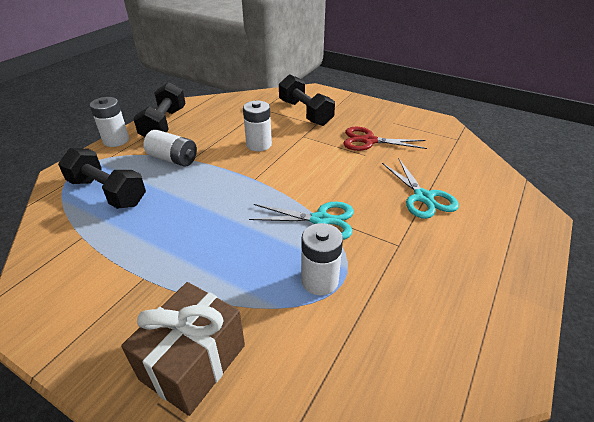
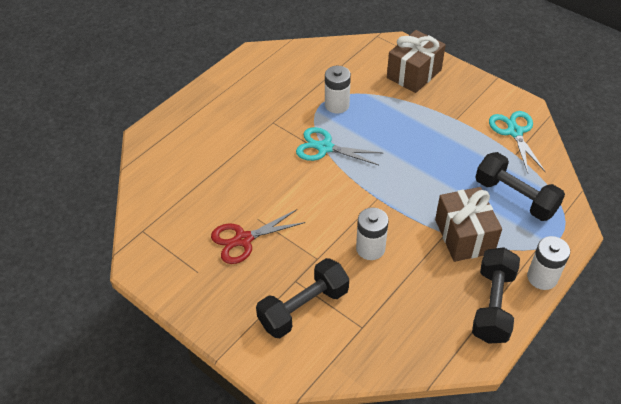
camera: 170 degrees left, 10 degrees up
white battery [143,130,197,166] -> brown gift [435,187,502,262]
black dumbbell [279,74,335,126] -> black dumbbell turned 75 degrees clockwise [256,258,349,338]
red scissors [344,127,427,151] -> red scissors turned 135 degrees clockwise [211,209,306,264]
turquoise scissors [382,159,459,219] -> turquoise scissors moved to [489,111,546,173]

